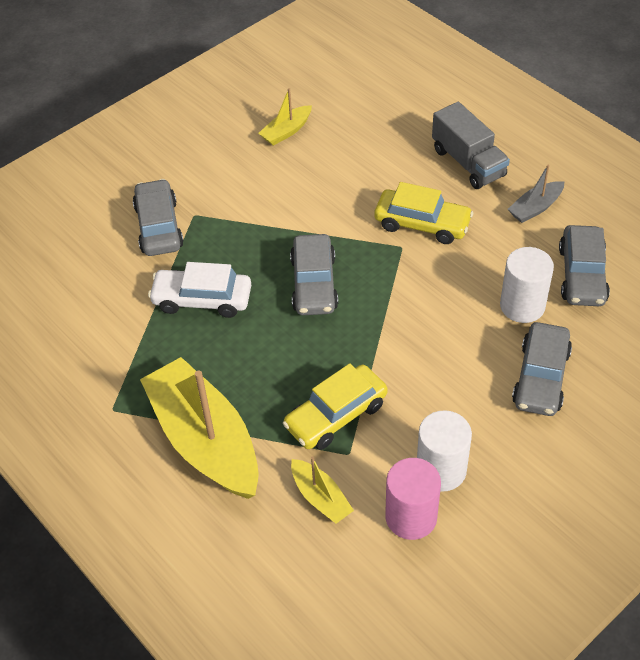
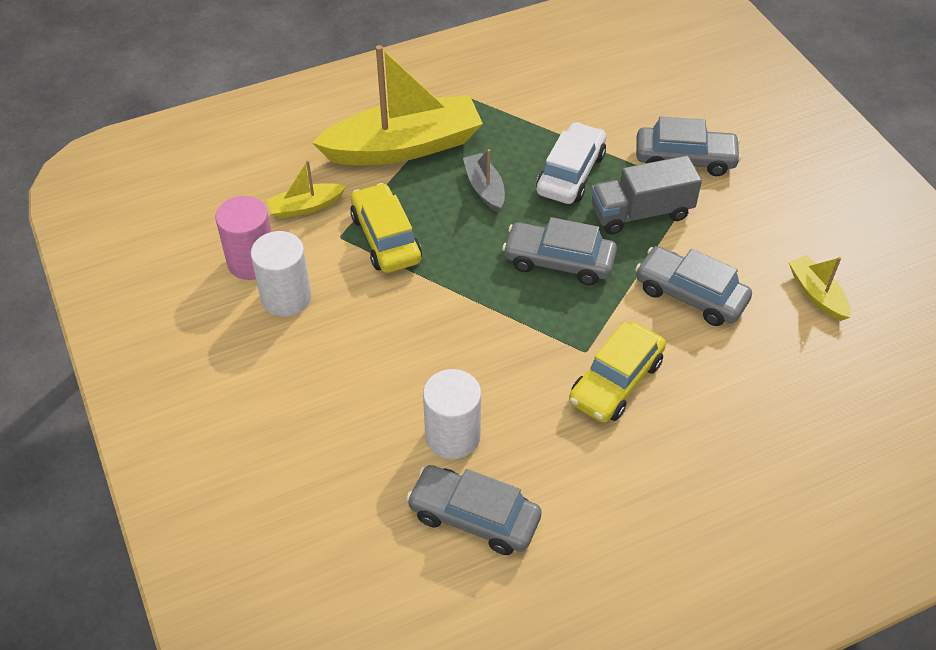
camera: 105 degrees right, 0 degrees up
grey truck [432,102,510,189] -> grey truck moved to [591,156,702,234]
grey boat [508,165,564,223] -> grey boat moved to [463,149,505,212]
grey car [512,322,572,416] -> grey car moved to [635,246,752,326]

